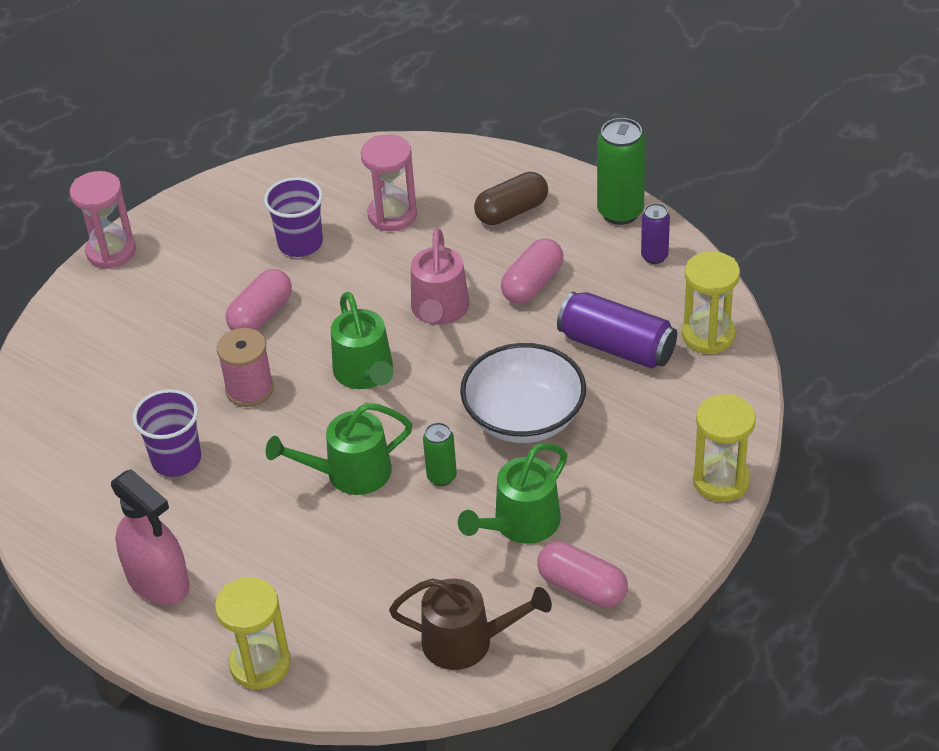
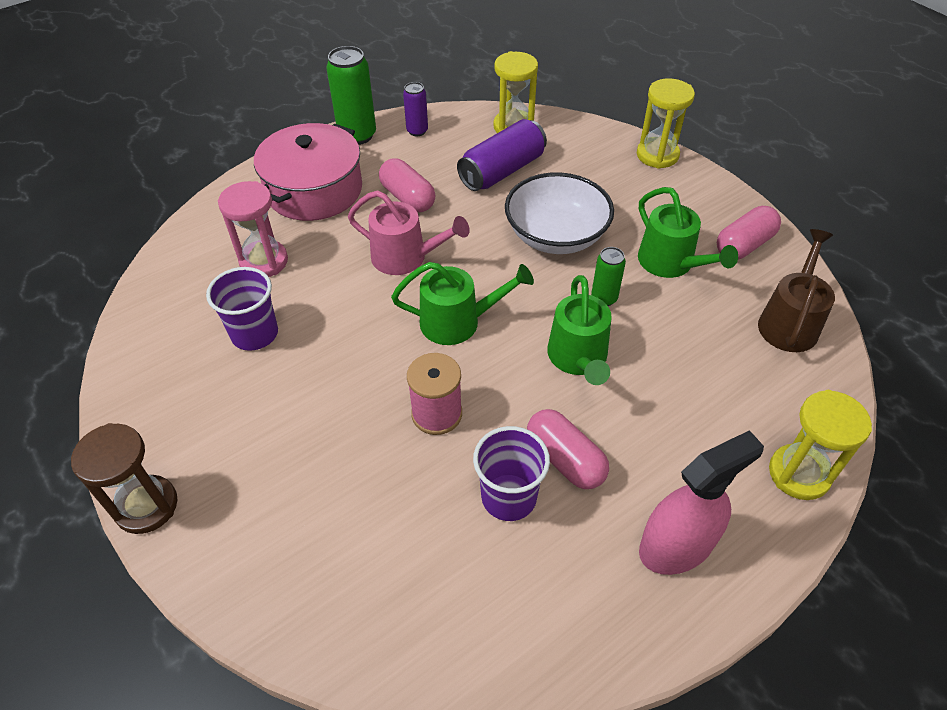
camera: 75 degrees left, 5 degrees up
pink hourglass [70,171,136,269] -> brown hourglass [71,423,177,534]
pink capsule [226,269,292,331] -> pink capsule moved to [527,409,609,489]
brown capsule [474,172,548,225] -> pink pot [254,123,362,221]

